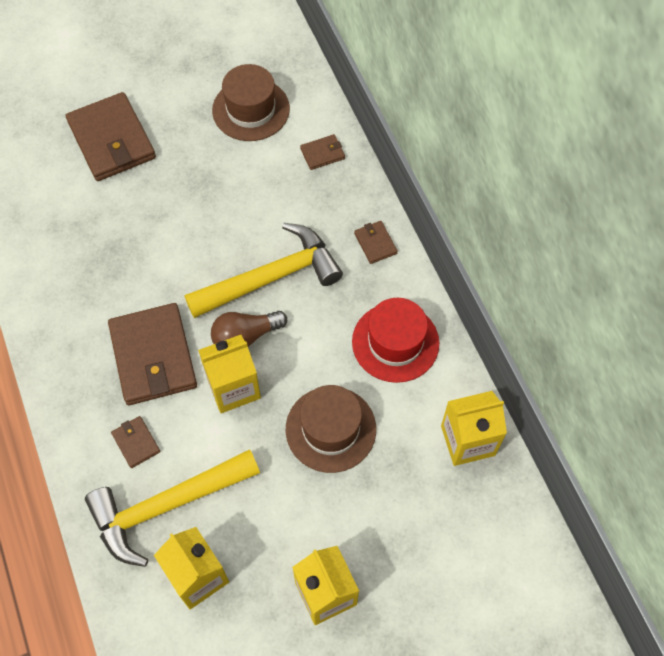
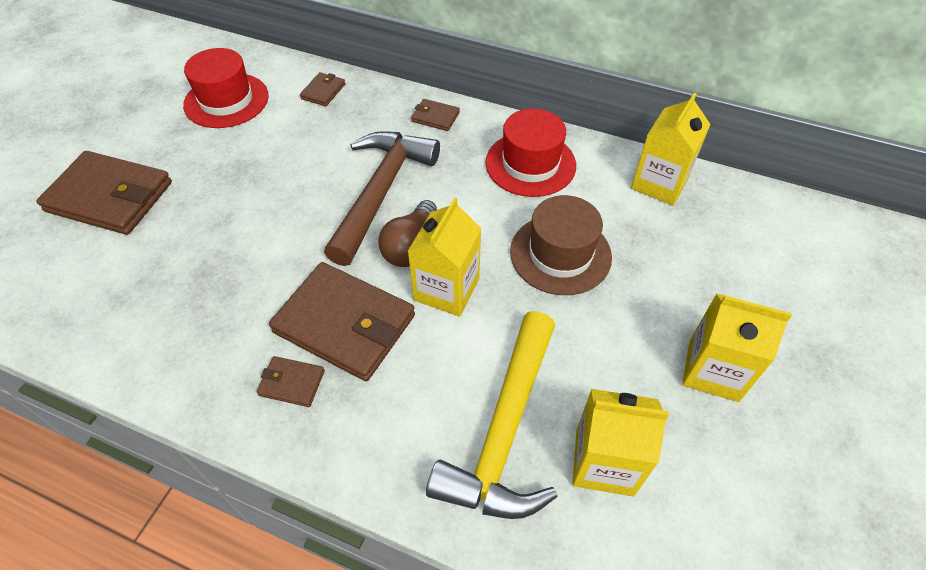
camera: 45 degrees left, 10 degrees down
brown wallet [111,416,160,468] -> brown wallet moved to [257,356,325,407]
yellow hammer [184,223,343,318] -> brown hammer [324,131,440,266]
brown hat [212,64,290,141] -> red hat [183,48,269,128]

